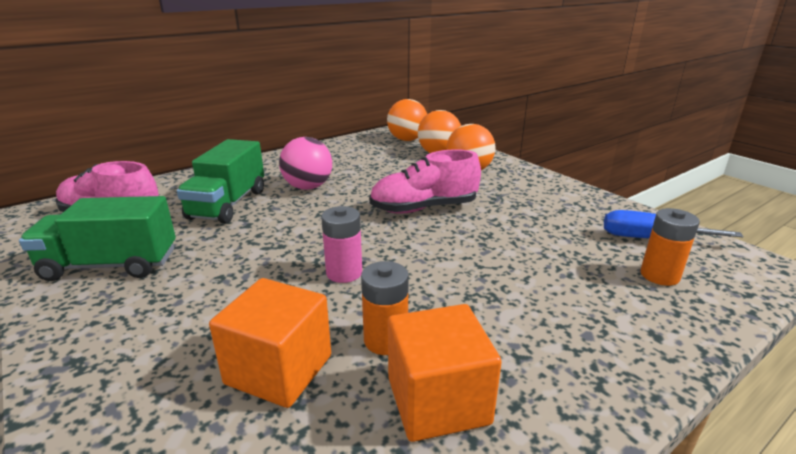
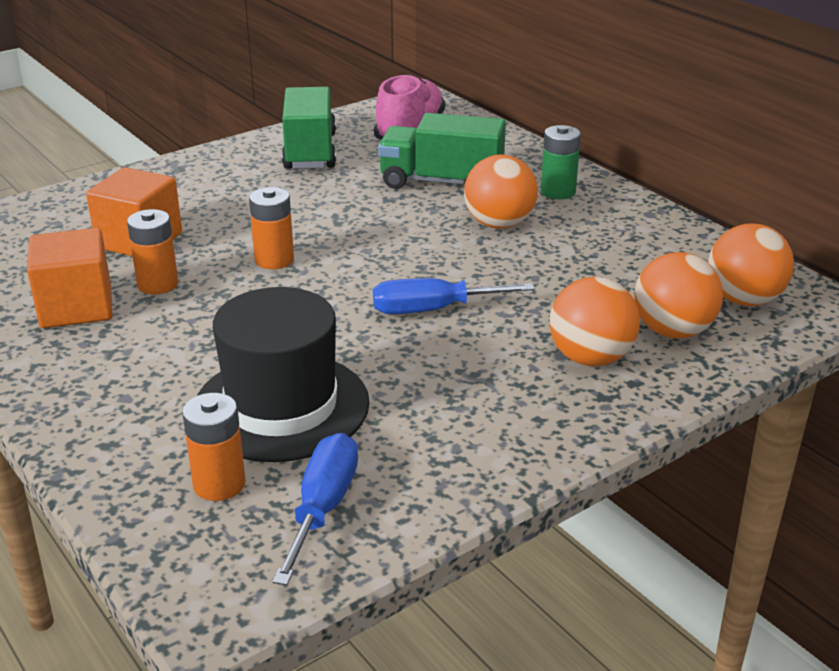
camera: 90 degrees right, 5 degrees up
pink ball [279,137,332,190] -> orange ball [464,154,538,229]
pink battery [321,206,362,283] -> orange battery [249,187,294,269]
pink shoe [369,149,481,214] -> blue screwdriver [373,278,535,314]
none -> black hat [197,287,369,462]
none -> green battery [541,125,581,199]

